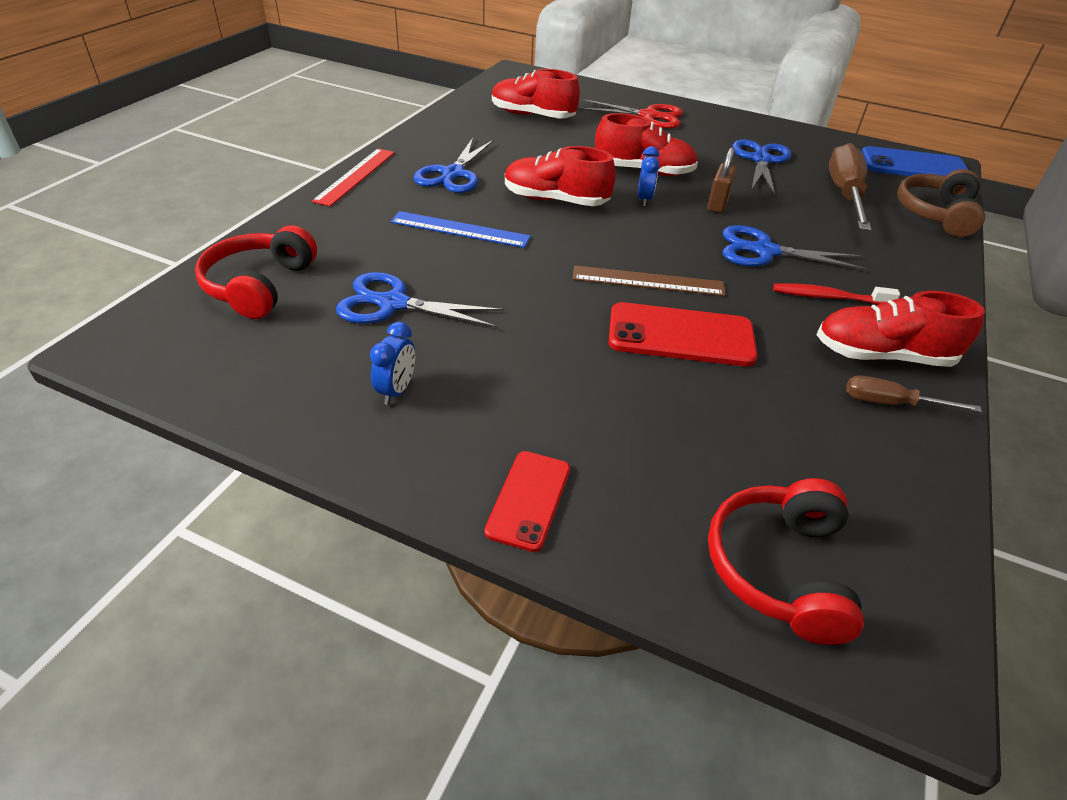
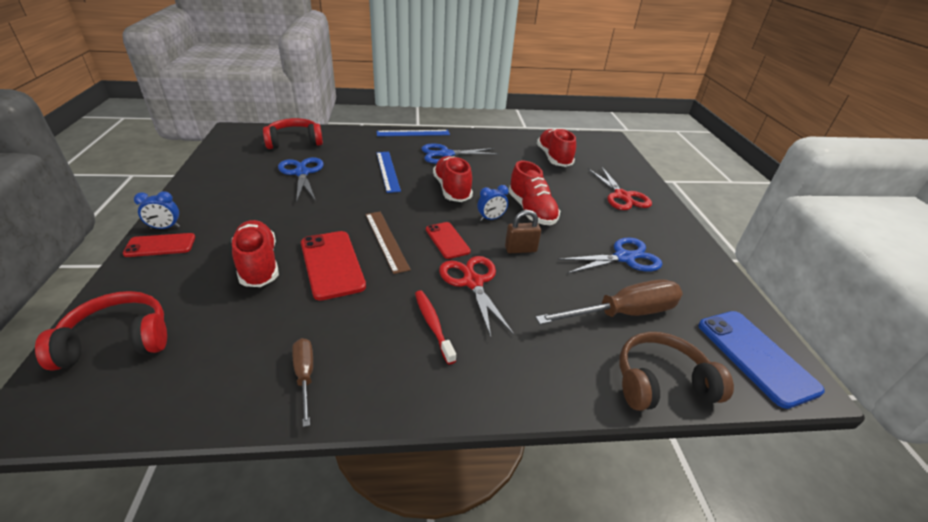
camera: 60 degrees right, 5 degrees down
red ruler [312,148,395,206] -> blue ruler [377,130,450,136]
blue clock [370,322,415,405] -> blue clock moved to [134,191,180,229]
blue scissors [723,225,866,270] -> red scissors [439,256,514,337]
red shoe [816,291,985,367] -> red shoe moved to [232,220,279,287]
none -> red phone [426,222,471,259]

